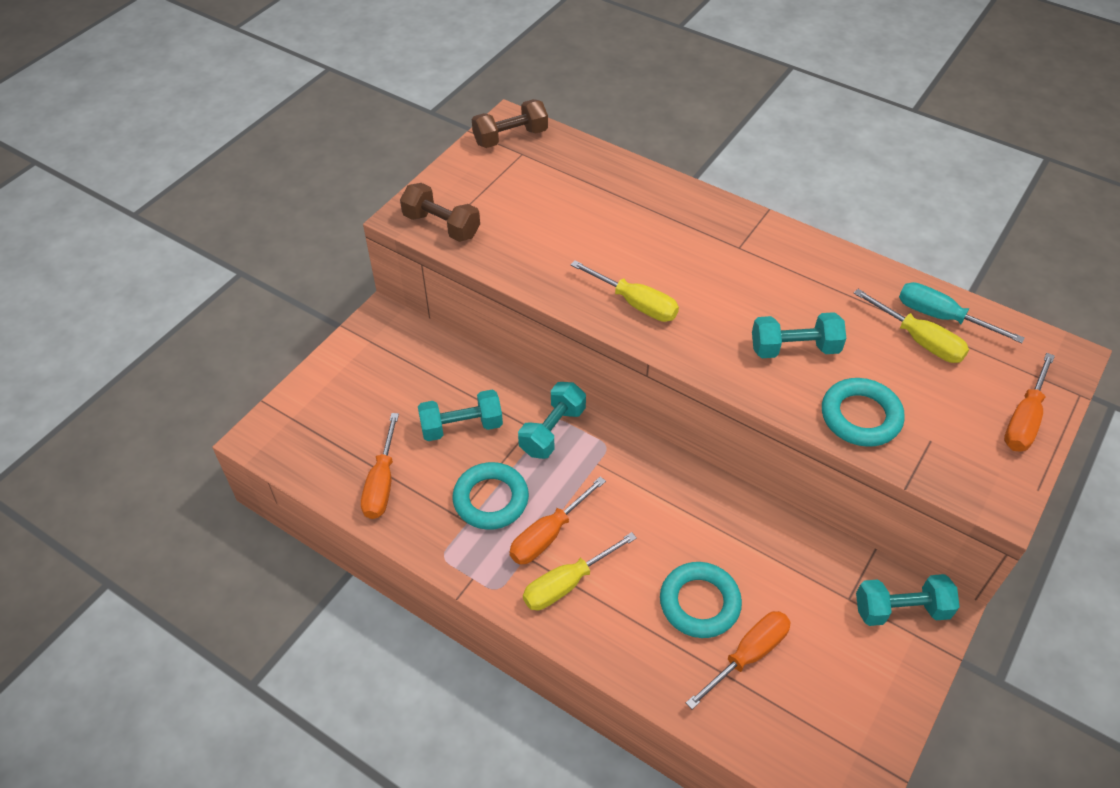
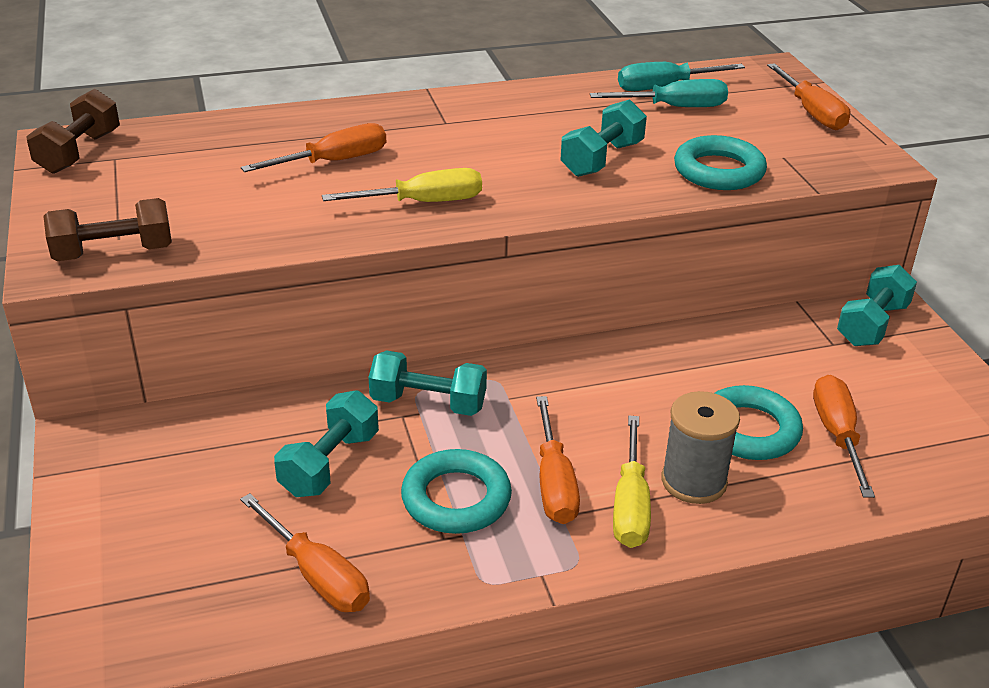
camera: 50 degrees left, 15 degrees down
turquoise dumbbell [518,382,586,459] -> turquoise dumbbell turned 60 degrees counterclockwise [368,351,487,416]
yellow screwdriver [854,289,969,363] -> turquoise screwdriver [590,79,728,107]
none -> orange screwdriver [241,123,386,172]
none -> grey spool [661,391,740,504]

